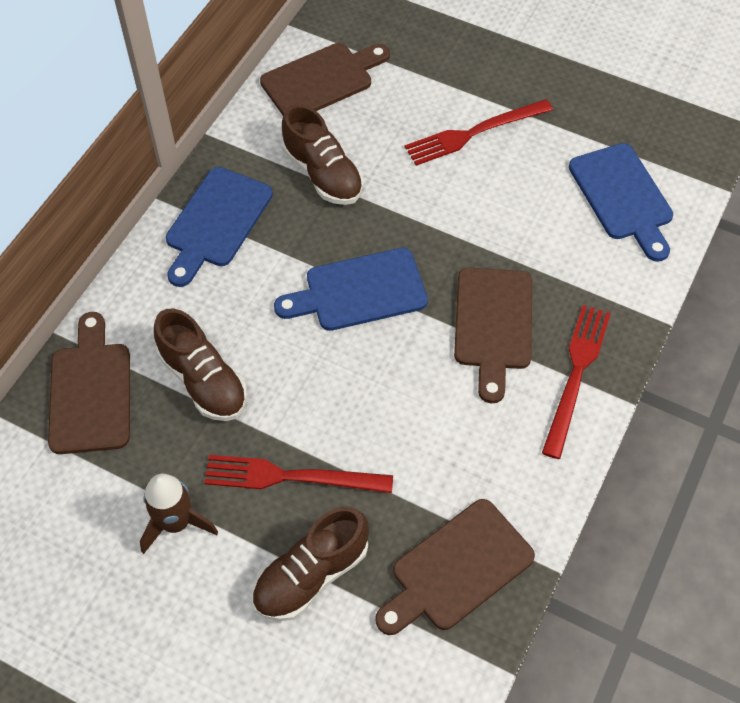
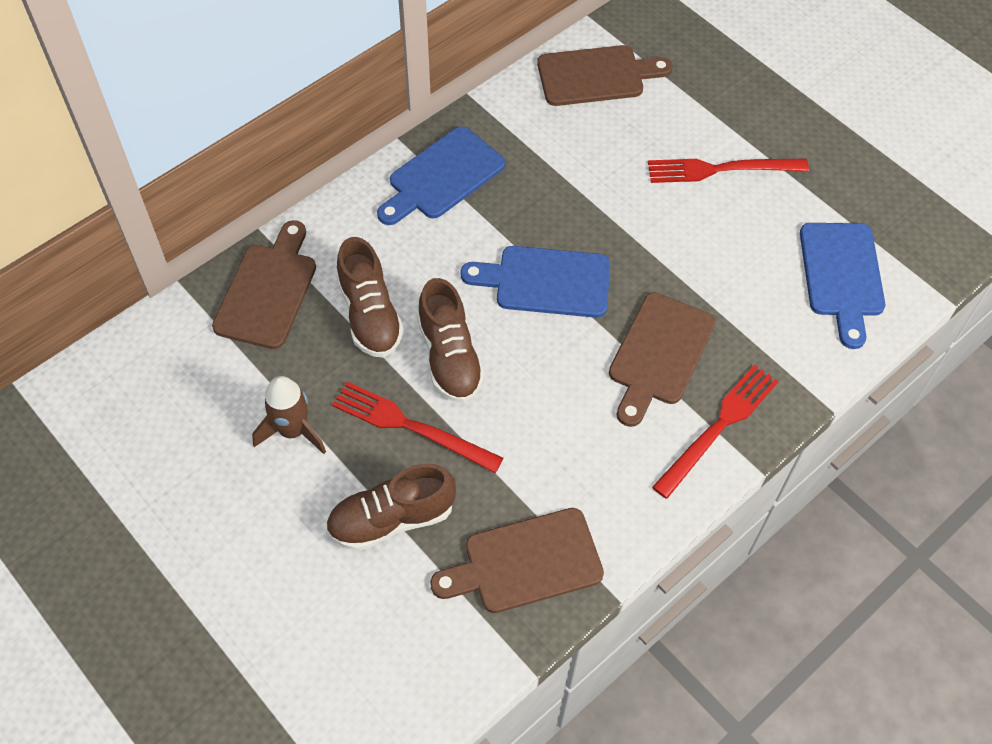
camera: 20 degrees right, 0 degrees up
brown shoe [282,104,363,205] -> brown shoe moved to [417,278,485,403]

